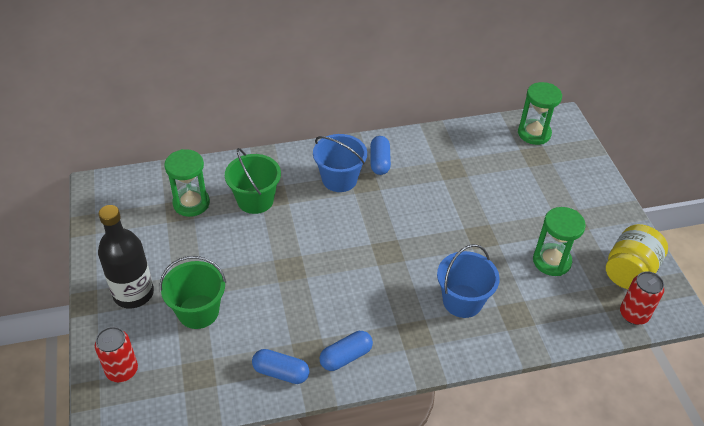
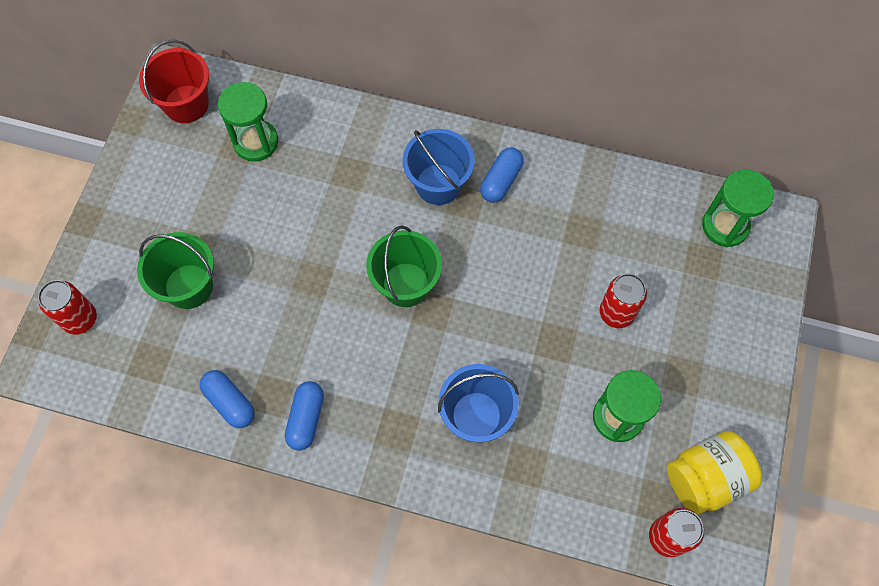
camera: 30 degrees right, 20 degrees up
black bottle [98,205,154,308] -> none
green bucket [225,148,281,214] -> green bucket moved to [366,226,442,307]
blue capsule [320,331,373,371] -> blue capsule turned 75 degrees counterclockwise [285,381,324,451]
none -> red bucket [139,40,209,123]
none -> red can [600,274,647,328]

